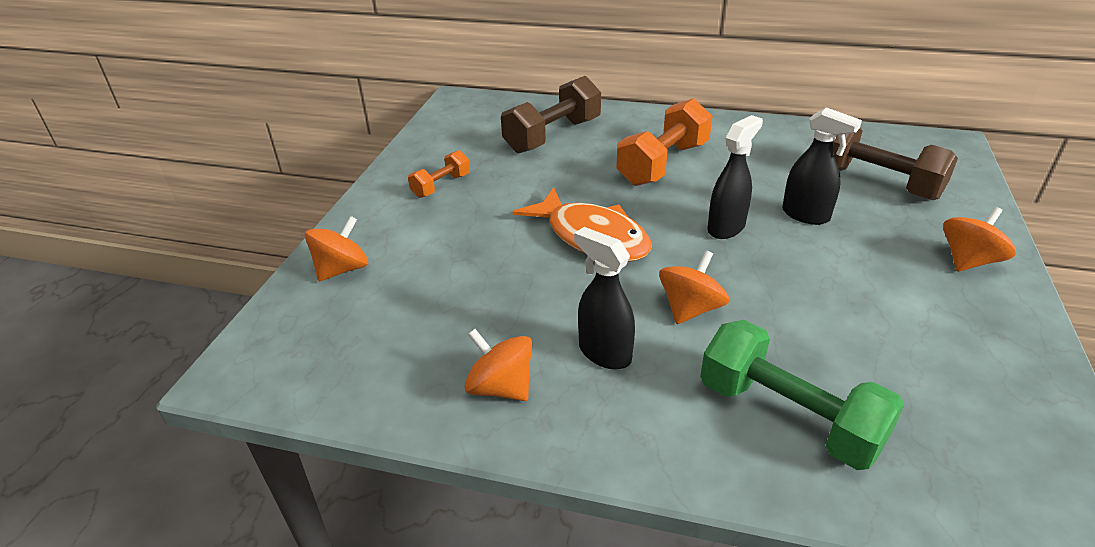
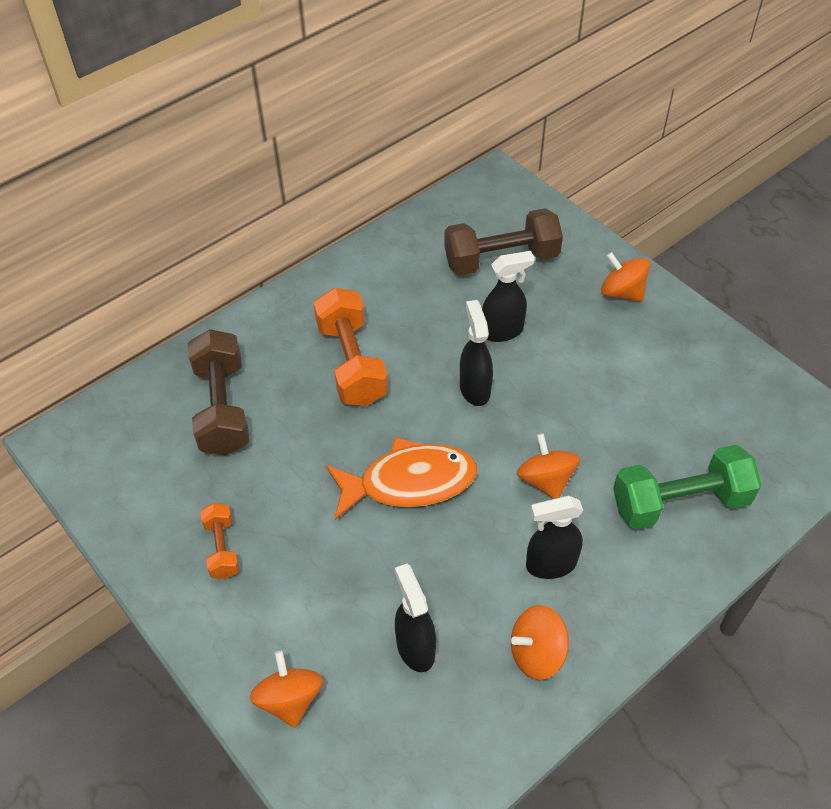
camera: 55 degrees left, 15 degrees up
orange spinning top [943,207,1016,271] -> orange spinning top turned 45 degrees counterclockwise [601,252,650,302]
none -> black spray bottle [395,564,436,672]

